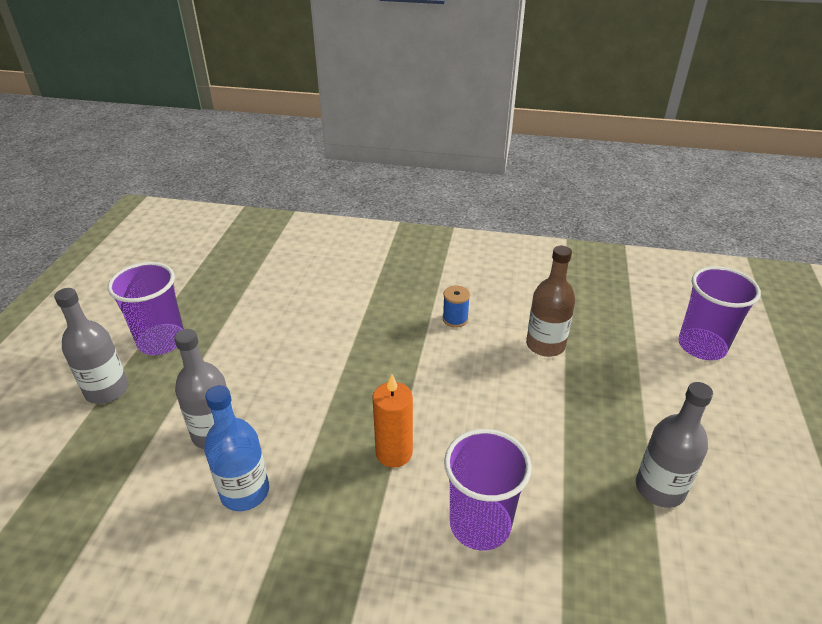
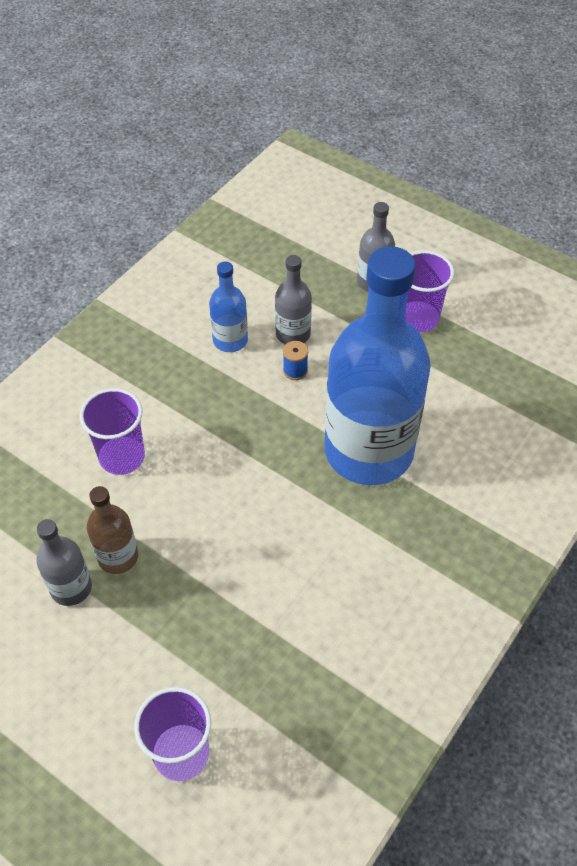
camera: 115 degrees right, 15 degrees up
orange candle [372,374,413,468] -> none
blue spool [443,286,470,328] -> blue spool moved to [283,341,308,380]
brown bottle [526,246,575,357] -> brown bottle moved to [87,486,138,574]
none -> blue bottle [324,246,431,485]

